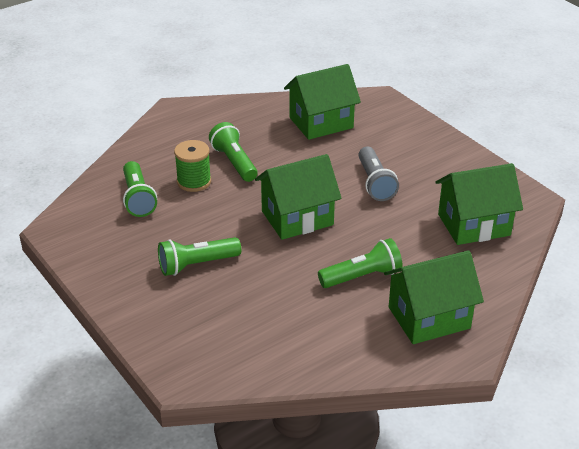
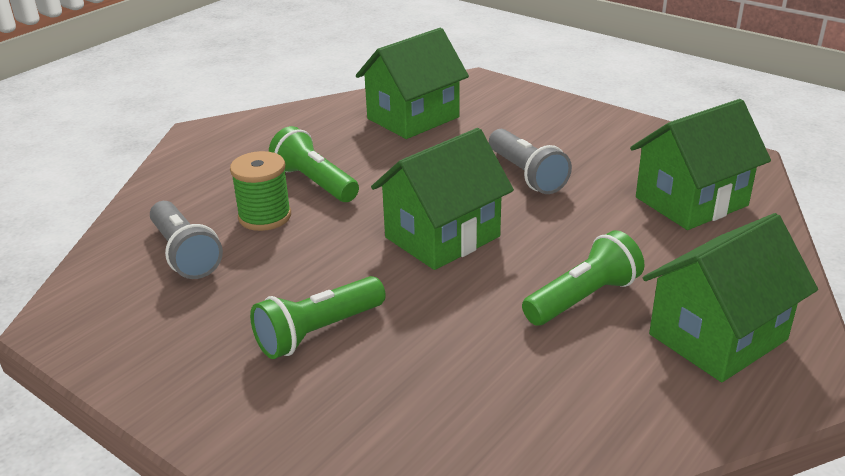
camera: 15 degrees left, 5 degrees down
green flashlight [123,161,157,217] -> grey flashlight [150,201,223,279]

